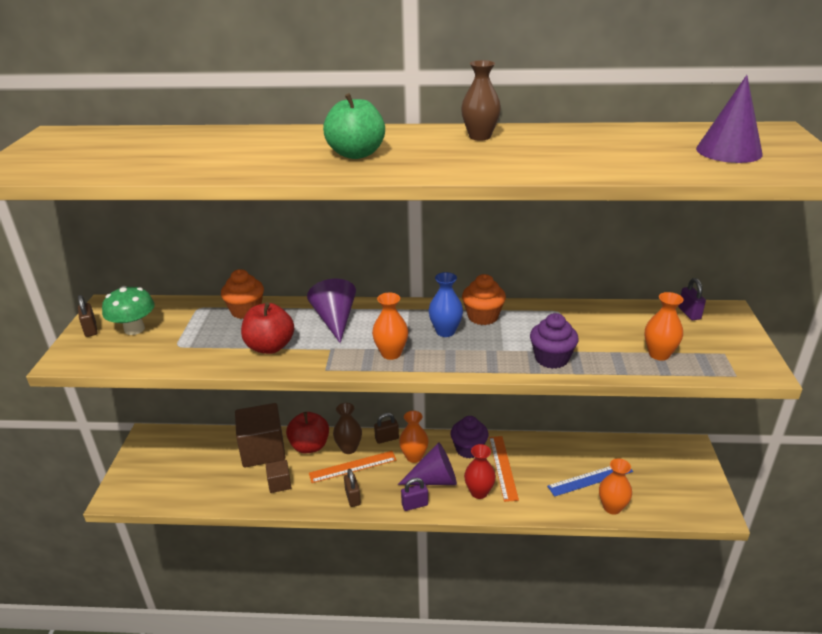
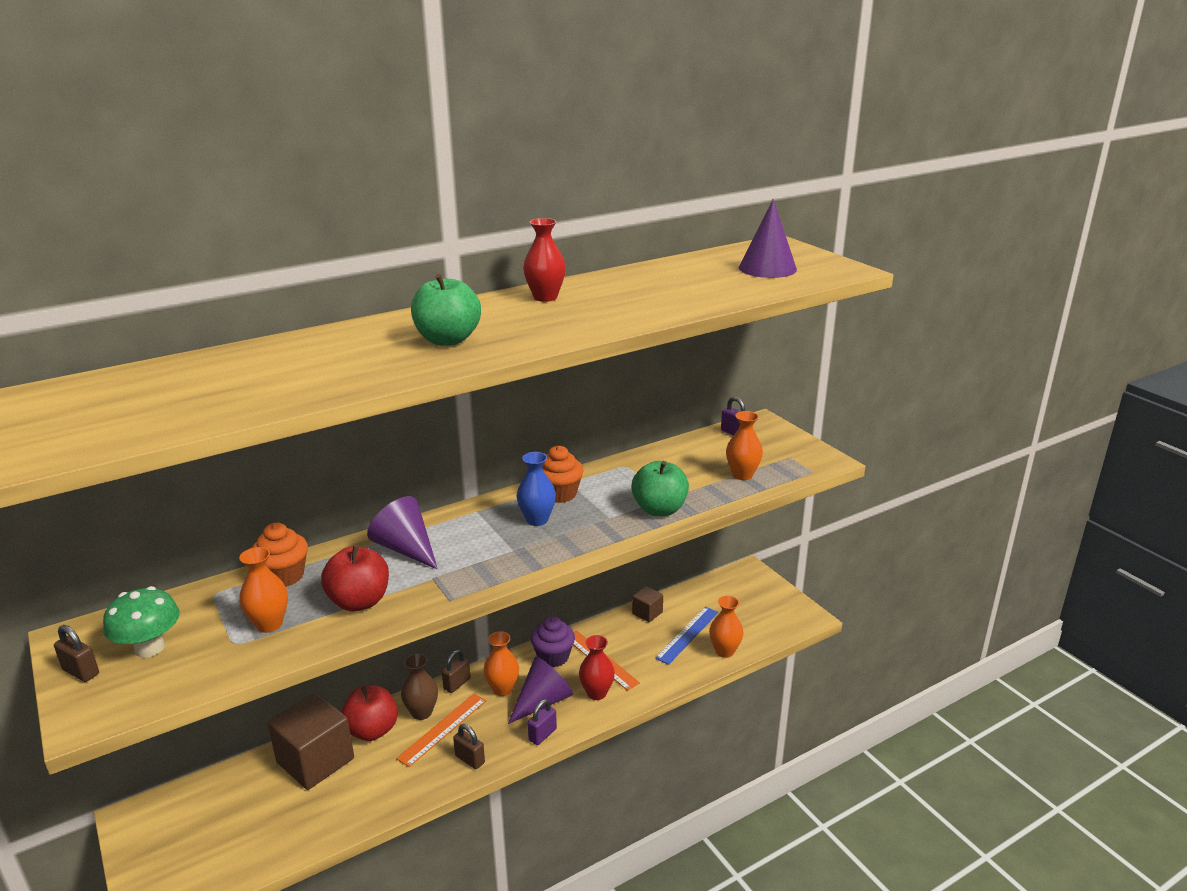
camera: 35 degrees left, 5 degrees down
brown cube [266,460,291,493] -> brown cube moved to [632,586,663,622]
orange vase [372,293,408,360] -> orange vase moved to [239,547,288,633]
brown vase [461,60,501,141] -> red vase [523,218,566,302]
purple cupcake [530,313,579,369] -> green apple [631,461,689,516]

